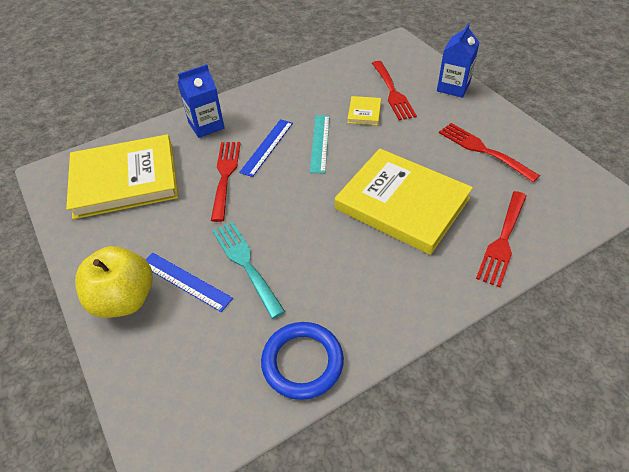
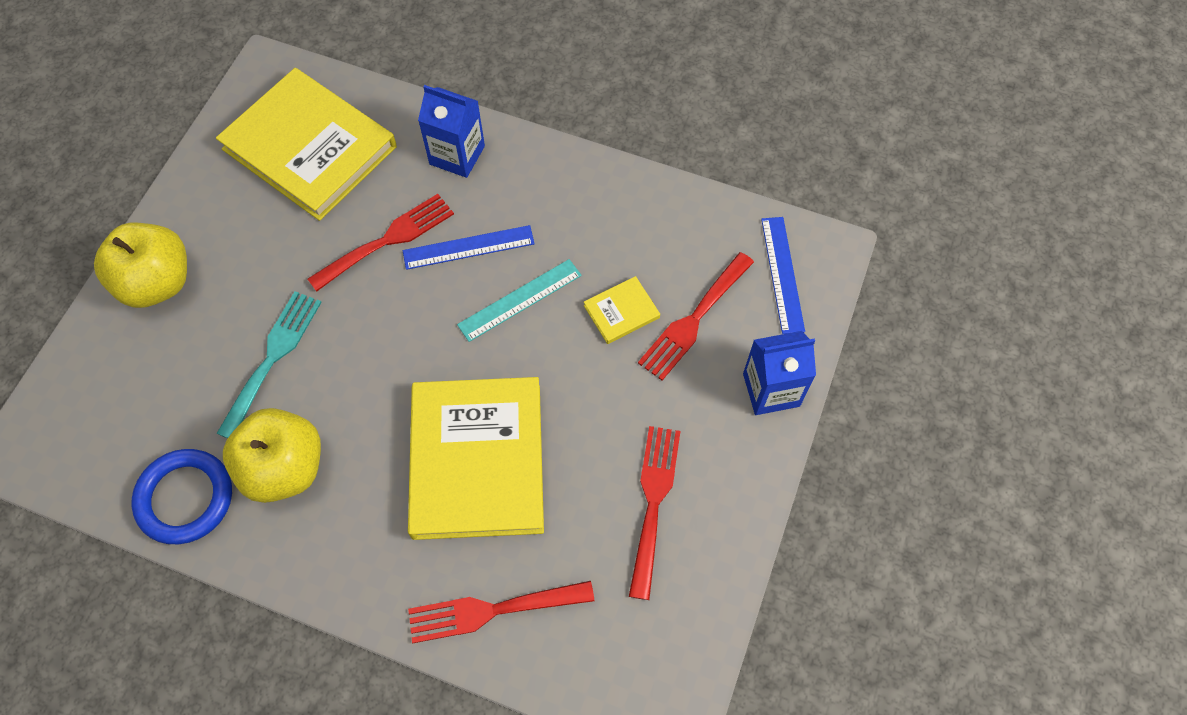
camera: 50 degrees right, 15 degrees up
blue ruler [145,253,233,312] -> blue ruler moved to [761,217,805,334]
none -> yellow apple [223,408,321,503]

